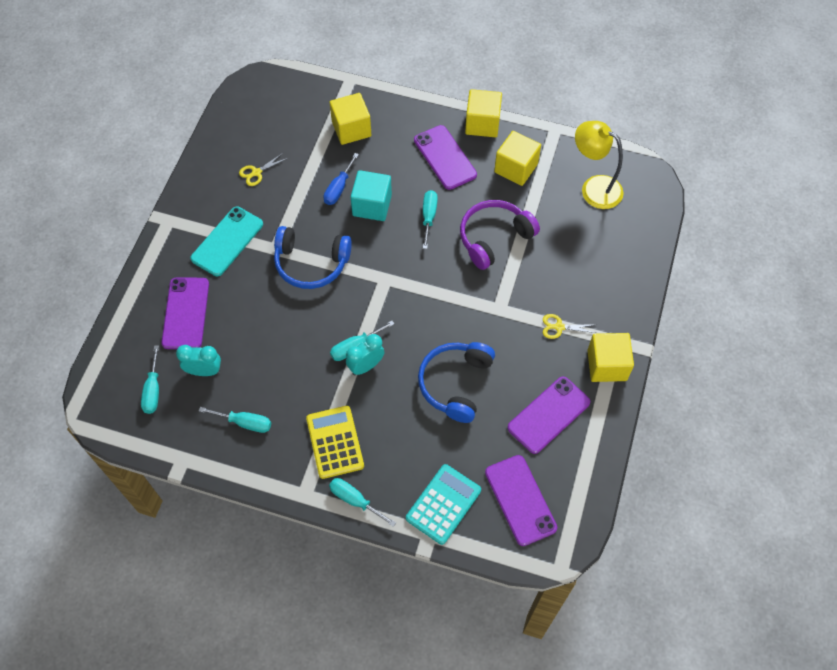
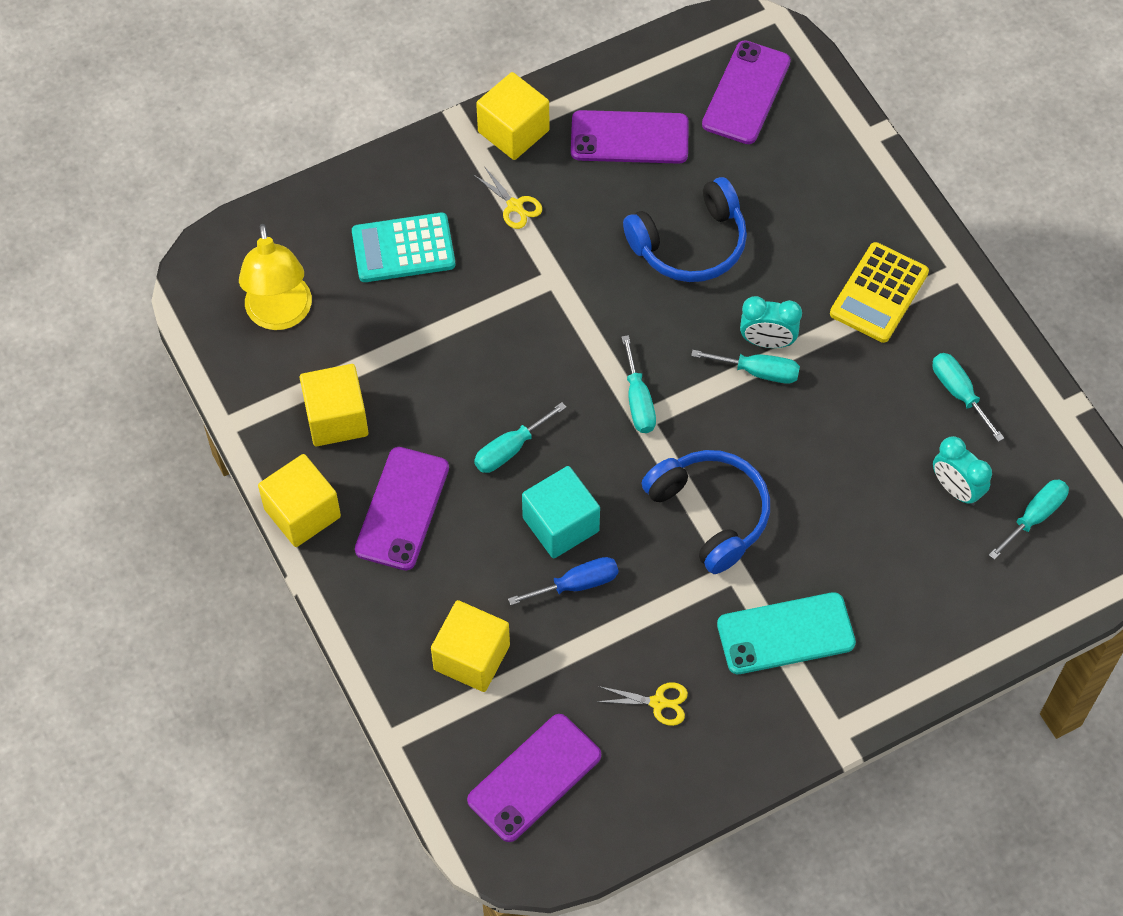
camera: 135 degrees left, 0 degrees up
purple phone [161,277,209,349] -> purple phone moved to [467,714,601,842]
turquoise screwdriver [329,478,396,527] -> turquoise screwdriver moved to [622,335,656,433]
turquoise calculator [406,464,481,545] -> turquoise calculator moved to [352,213,455,282]
purple headphones [460,200,540,270] -> none

